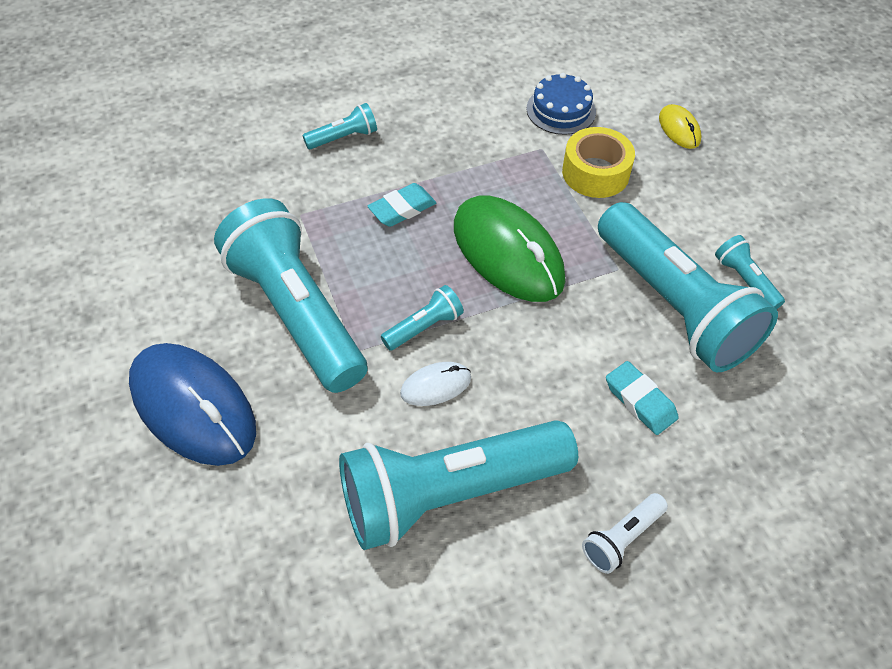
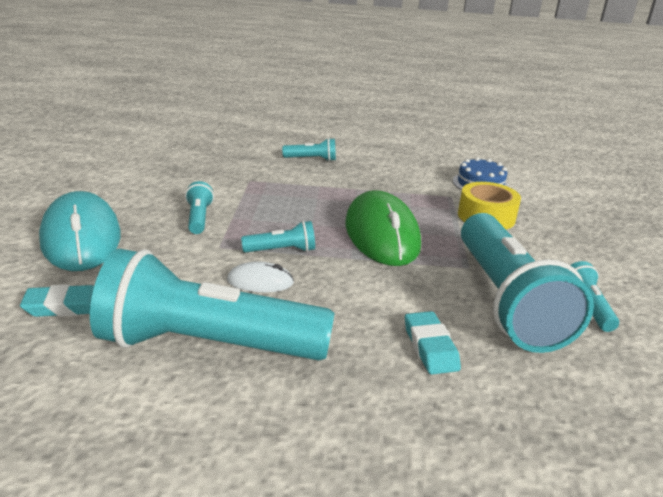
camera: 25 degrees right, 25 degrees down
blue mouse [129,343,256,466] -> turquoise mouse [39,191,121,271]
turquoise flashlight [214,198,368,393] -> turquoise flashlight [185,181,214,234], size x0.41
turquoise eraser [368,183,436,227] -> turquoise eraser moved to [20,284,94,317]
white flashlight [582,493,668,574] -> none
yellow mouse [659,104,702,149] -> none

